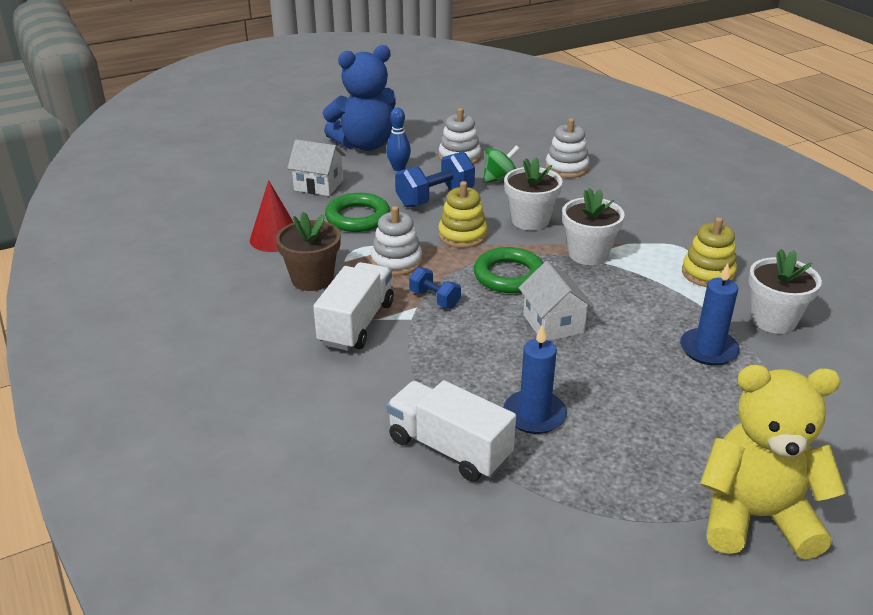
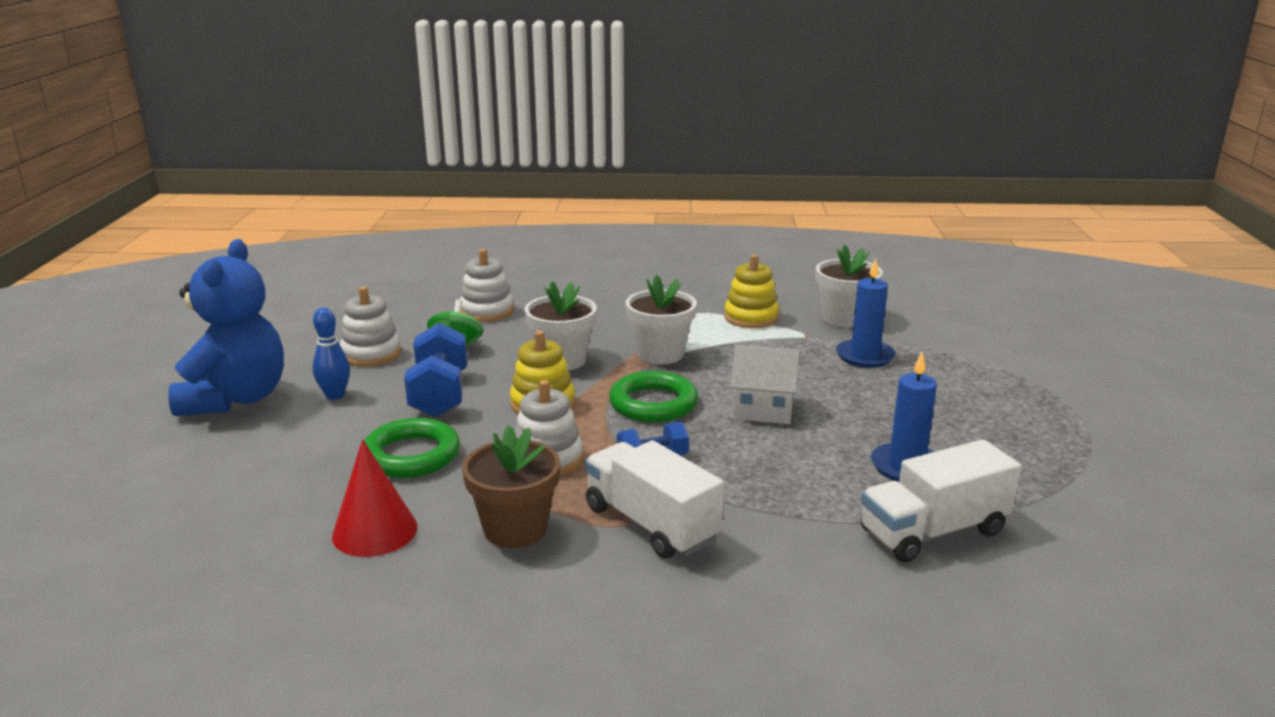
camera: 60 degrees left, 10 degrees down
white house [287,140,346,196] -> none
yellow teddy bear [700,365,846,559] -> none

